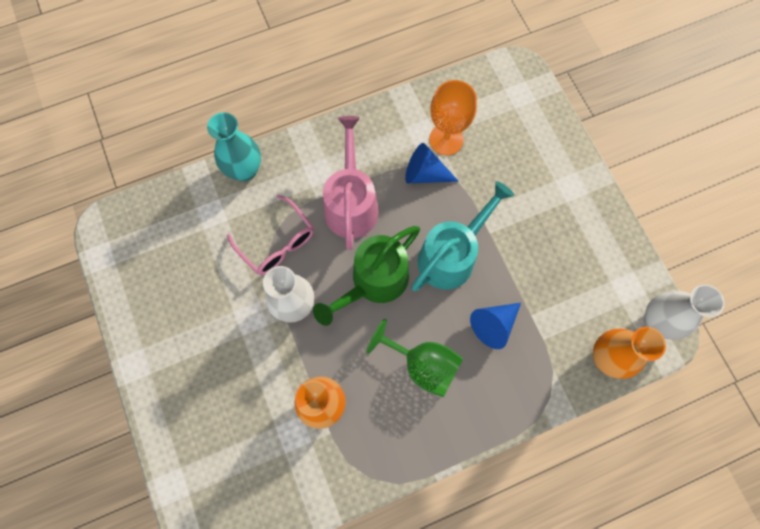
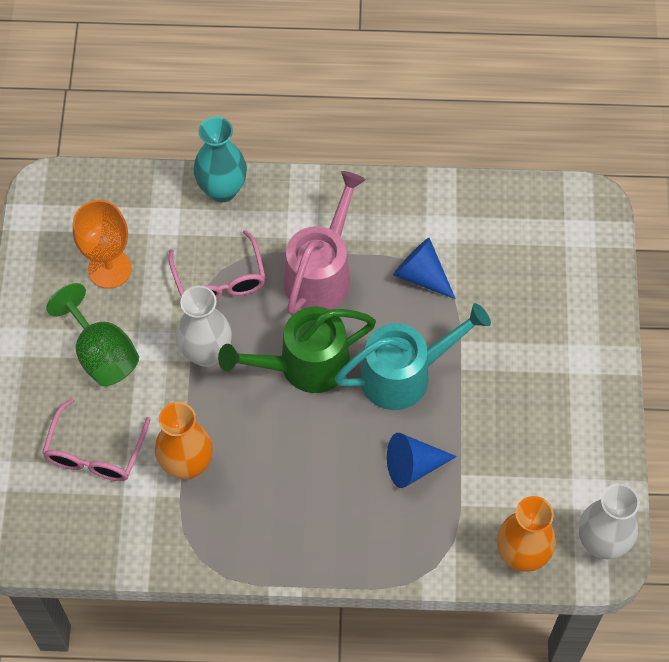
camera: 25 degrees right, 10 degrees down
green goblet [366,319,463,397] -> green goblet moved to [46,283,139,386]
orange goblet [429,80,477,155] -> orange goblet moved to [73,200,132,289]
none -> pink glasses [42,398,151,481]

